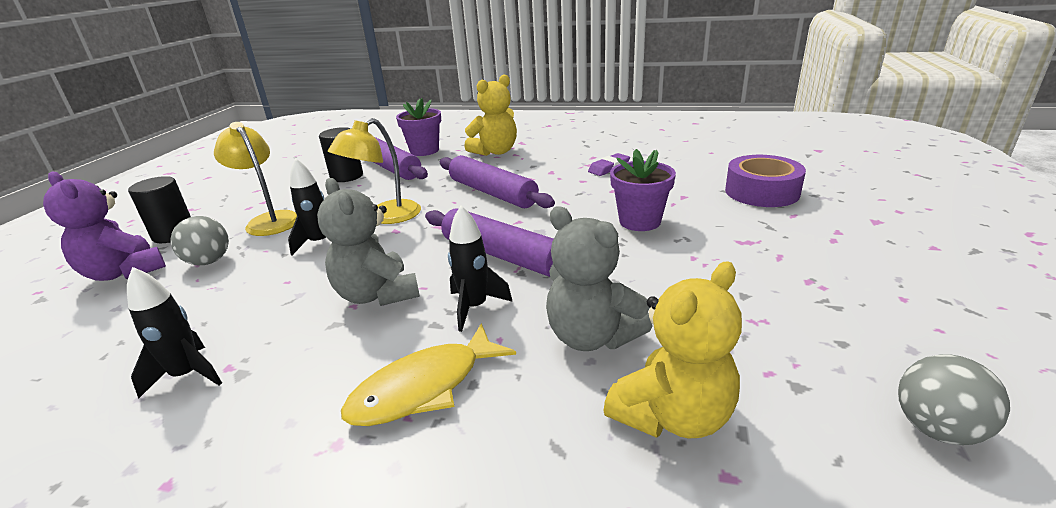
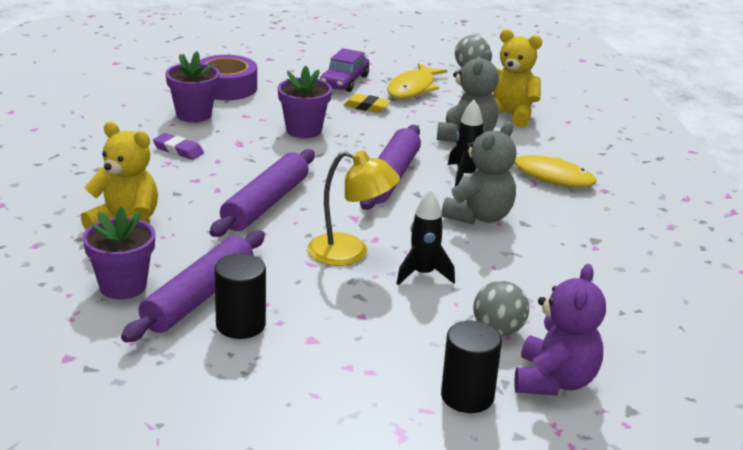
camera: 115 degrees left, 0 degrees up
black rocket [127,267,222,399] -> none
yellow lamp [214,122,297,236] -> none
none -> purple flower pot [165,51,220,122]
none -> purple car [320,48,369,92]
none -> yellow eraser [343,94,391,113]
none -> yellow fish [387,63,448,99]

